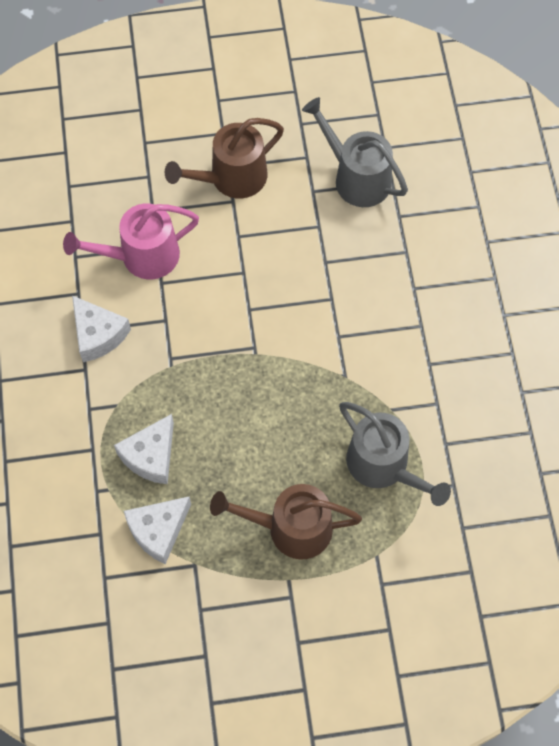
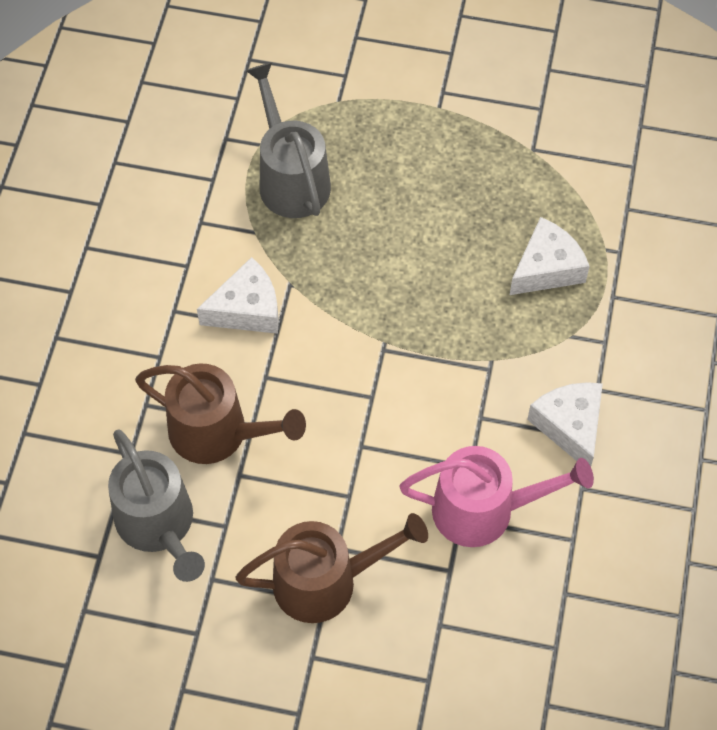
camera: 160 degrees left, 5 degrees down
white cheese [124,496,191,564] -> white cheese moved to [197,257,279,334]
brown watering can [210,484,362,560] -> brown watering can moved to [135,364,306,464]

